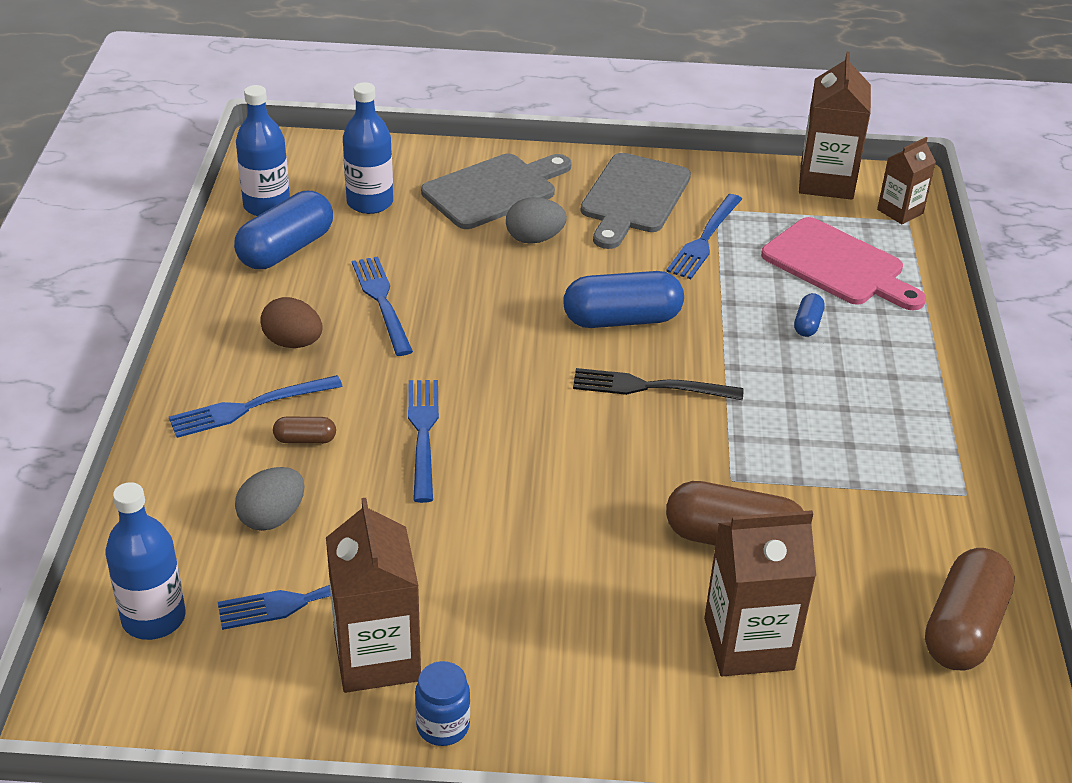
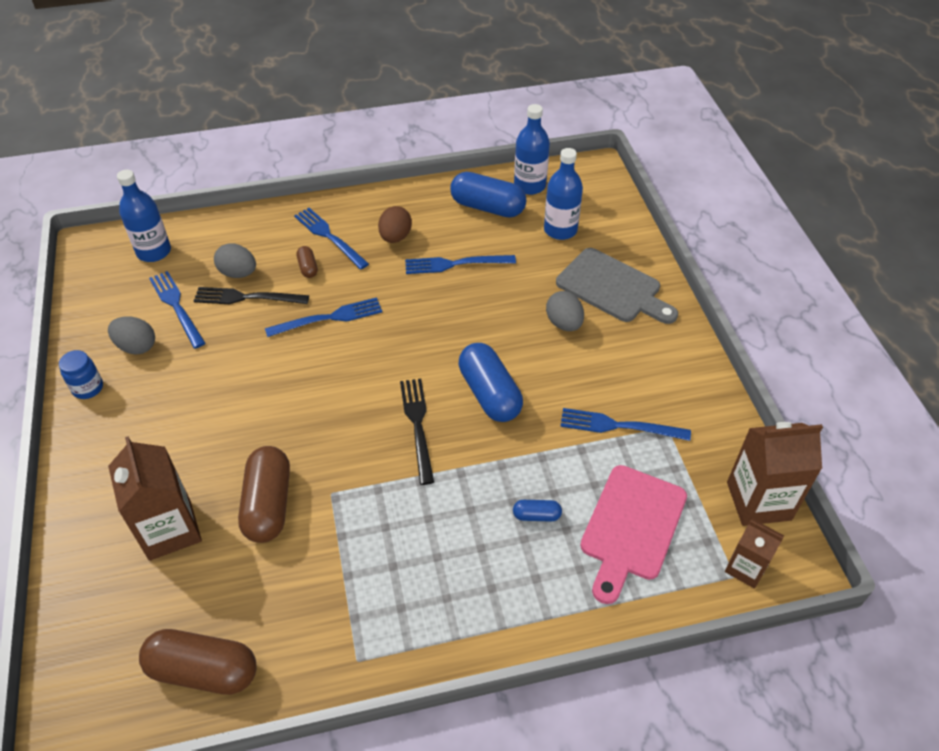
camera: 75 degrees right, 10 degrees up
brown carton [326,498,421,693] -> grey egg [108,316,155,355]
blue fork [352,257,413,356] -> blue fork turned 150 degrees counterclockwise [405,255,516,274]
grey cutting board [581,153,691,249] -> none
none -> black fork [194,287,309,304]

